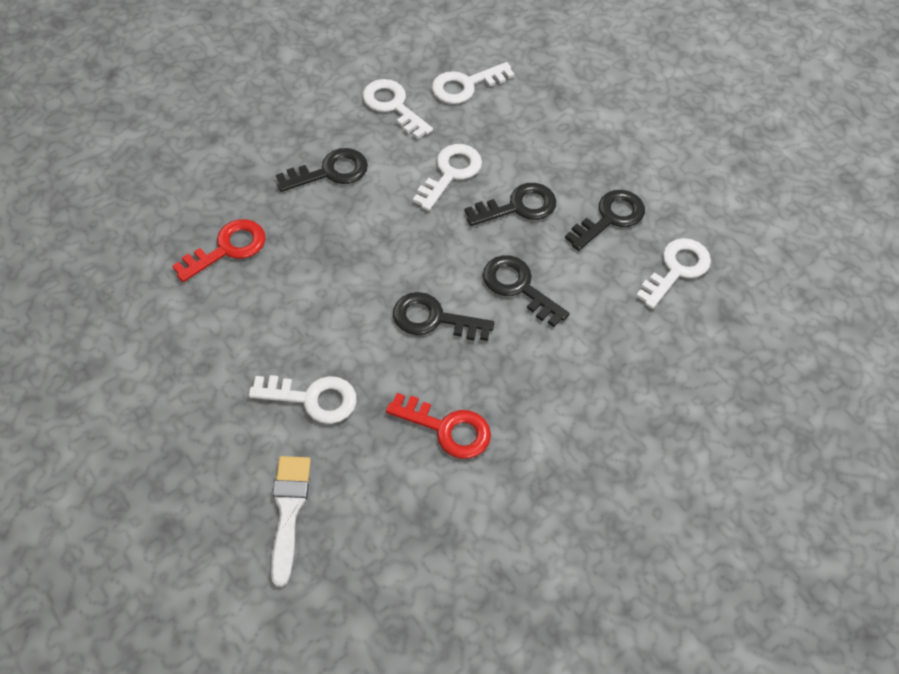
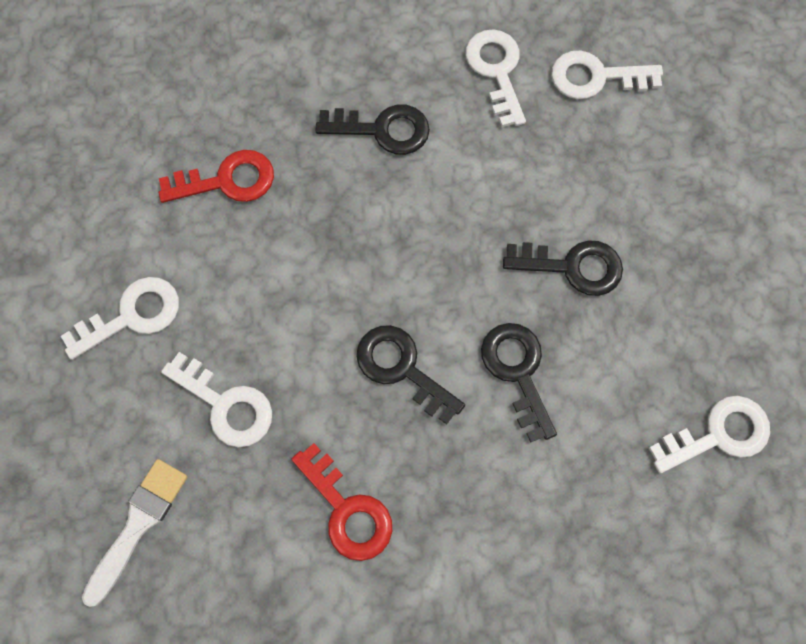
camera: 30 degrees right, 15 degrees up
white key [413,144,482,211] -> white key moved to [61,277,179,360]
black key [565,190,645,251] -> none

